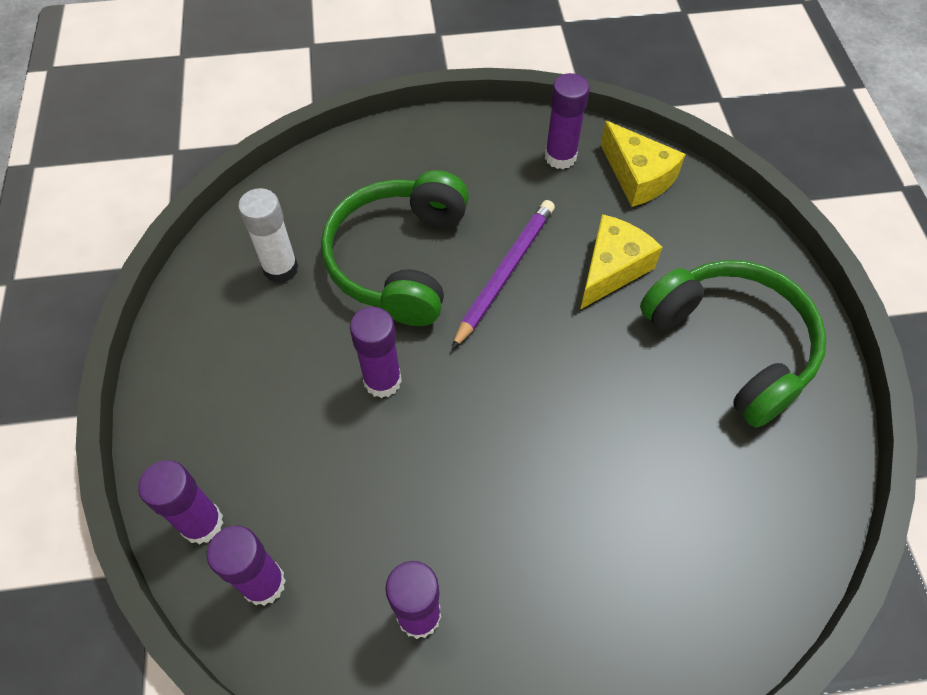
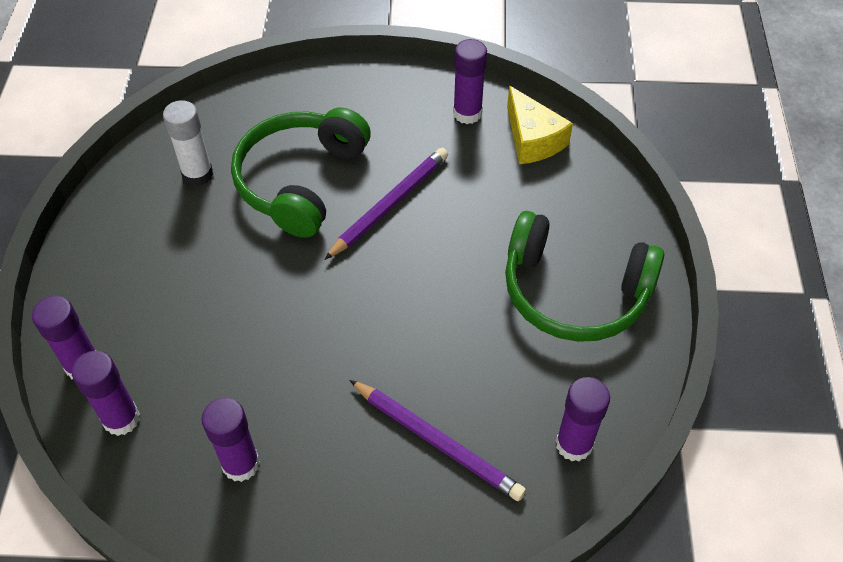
camera: 10 degrees right, 5 degrees down
purple glue stick [350,307,402,398] -> purple glue stick moved to [556,377,610,461]
yellow cheese [580,214,663,310] -> none
green headphones [640,260,826,428] -> green headphones turned 135 degrees clockwise [505,211,664,342]
none -> purple pencil [349,380,526,501]

